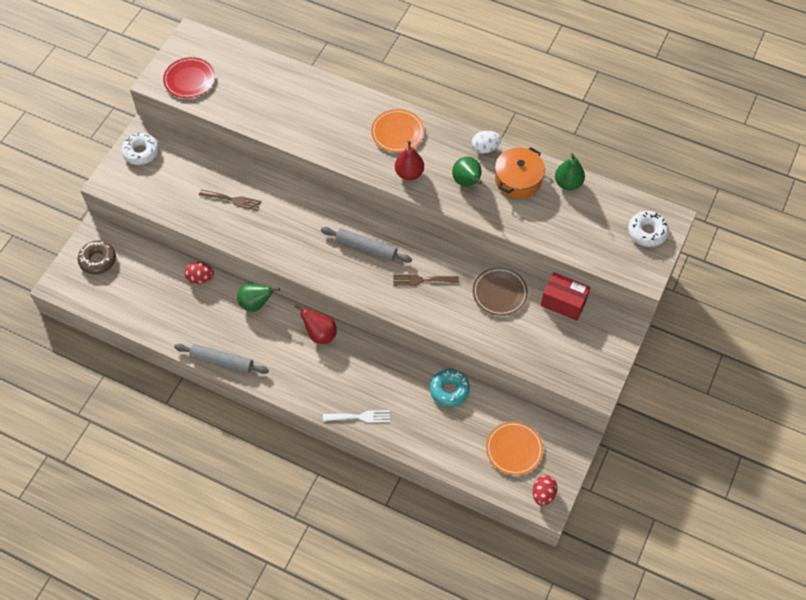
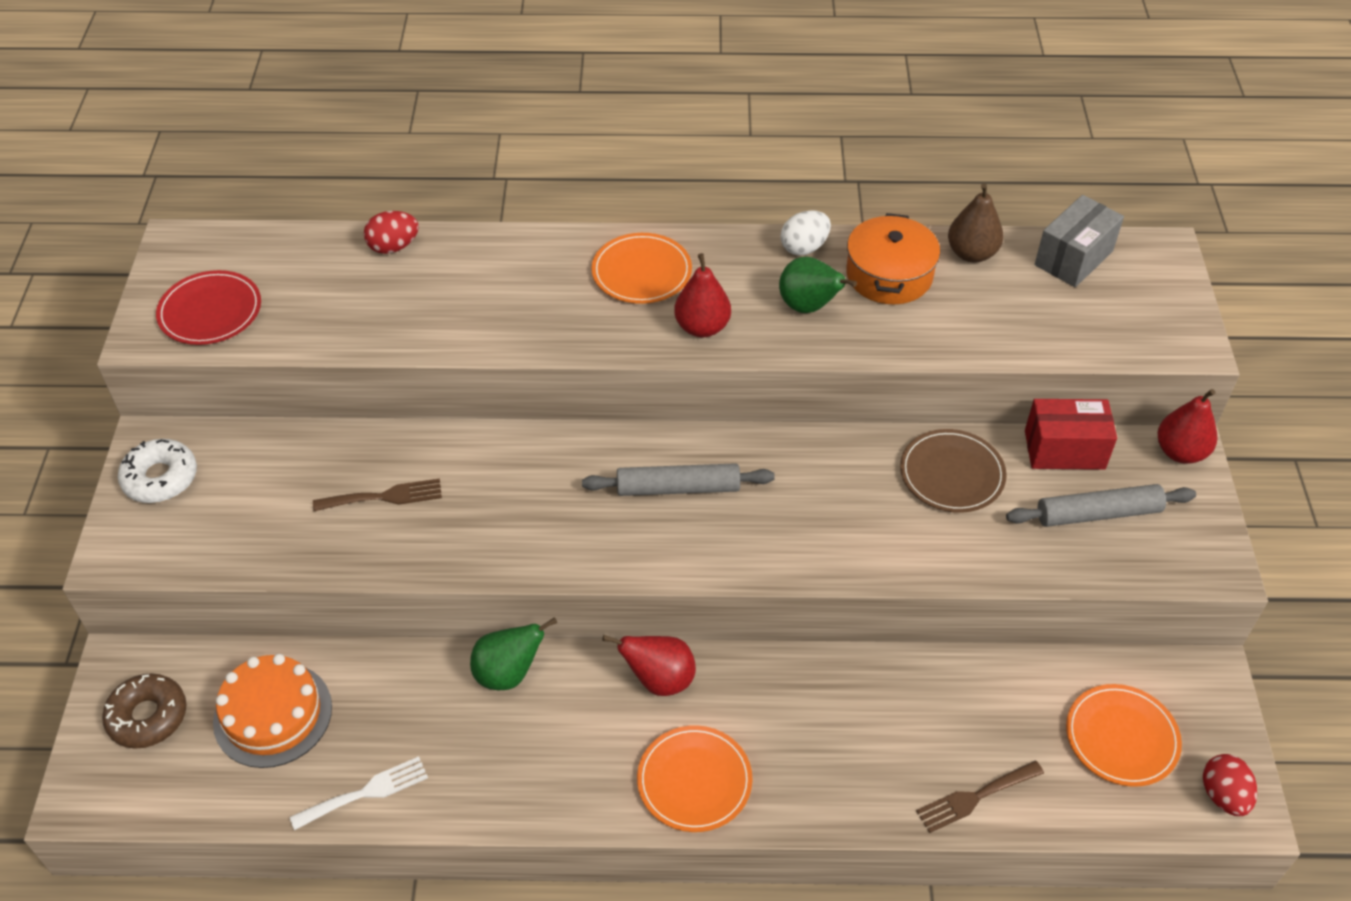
camera: 25 degrees left, 10 degrees down
grey rolling pin [174,344,269,374] -> grey rolling pin moved to [1006,484,1196,527]
red egg [184,262,214,284] -> red egg moved to [364,211,419,254]
white fork [323,410,390,423] -> white fork moved to [290,756,428,830]
brown fork [393,274,459,286] -> brown fork moved to [916,761,1044,833]
turquoise donut [430,369,470,407] -> none
green pear [555,153,585,190] -> brown pear [948,183,1003,263]
white donut [628,211,669,247] -> none
none -> orange cake [213,654,332,768]
none -> orange plate [637,725,753,832]
none -> grey box [1035,195,1124,287]
none -> red pear [1157,389,1217,464]

